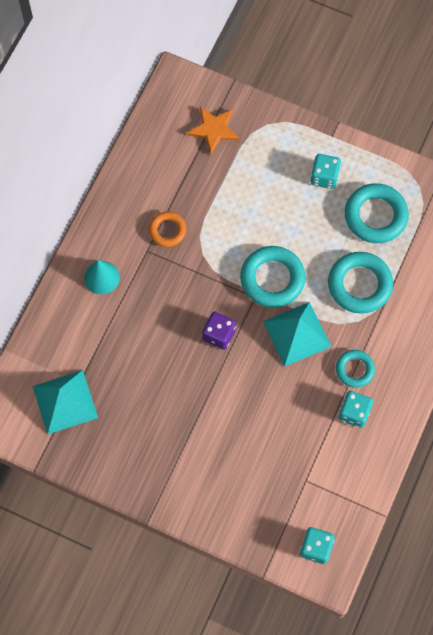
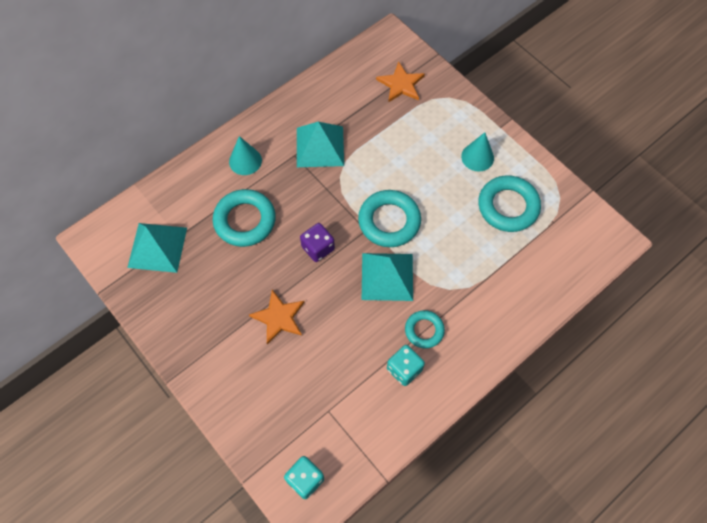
camera: 25 degrees right, 5 degrees down
orange ring [149,211,187,247] -> turquoise pyramid [297,122,344,167]
turquoise dice [311,154,341,189] -> turquoise cone [461,132,494,171]
turquoise ring [328,252,393,314] -> turquoise ring moved to [213,189,276,247]
none -> orange star [249,290,305,344]

